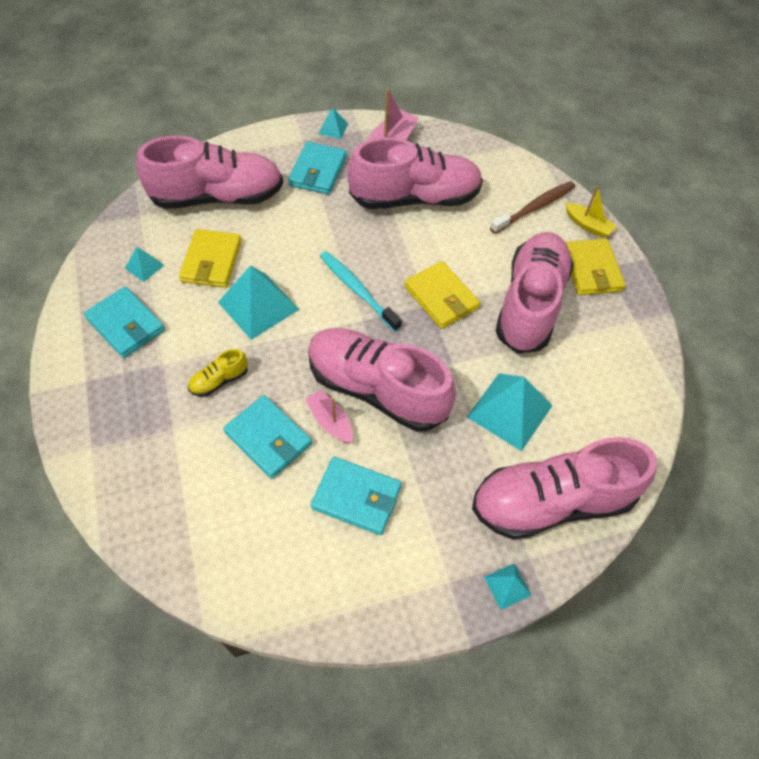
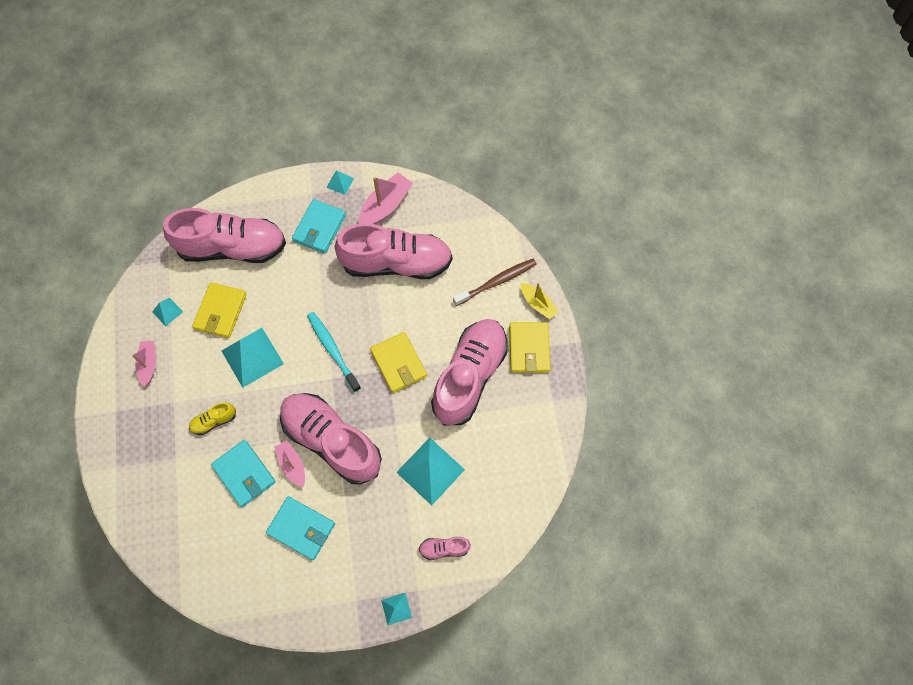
camera: 10 degrees right, 10 degrees up
turquoise wallet [84,287,165,358] -> pink boat [132,341,156,387]
pink shoe [472,437,657,540] -> pink shoe [419,537,471,560], size x0.40

